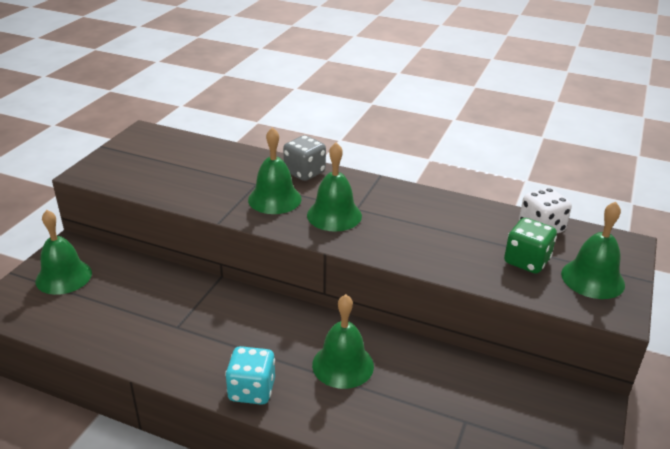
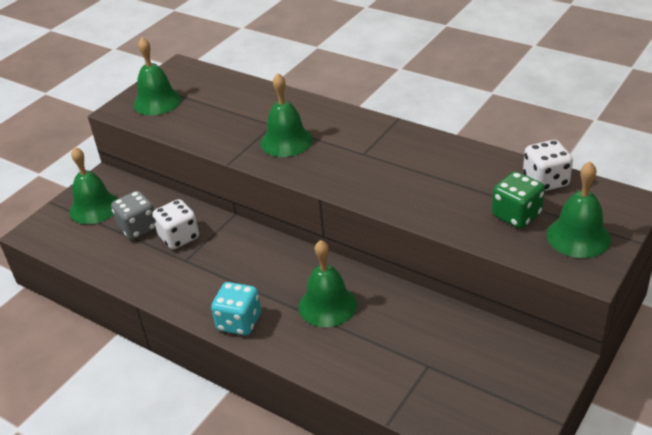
camera: 15 degrees right, 5 degrees up
grey dice [283,135,326,181] -> grey dice moved to [111,191,156,240]
green bell [307,142,362,232] -> green bell moved to [133,37,181,115]
none -> white dice [152,199,199,249]

